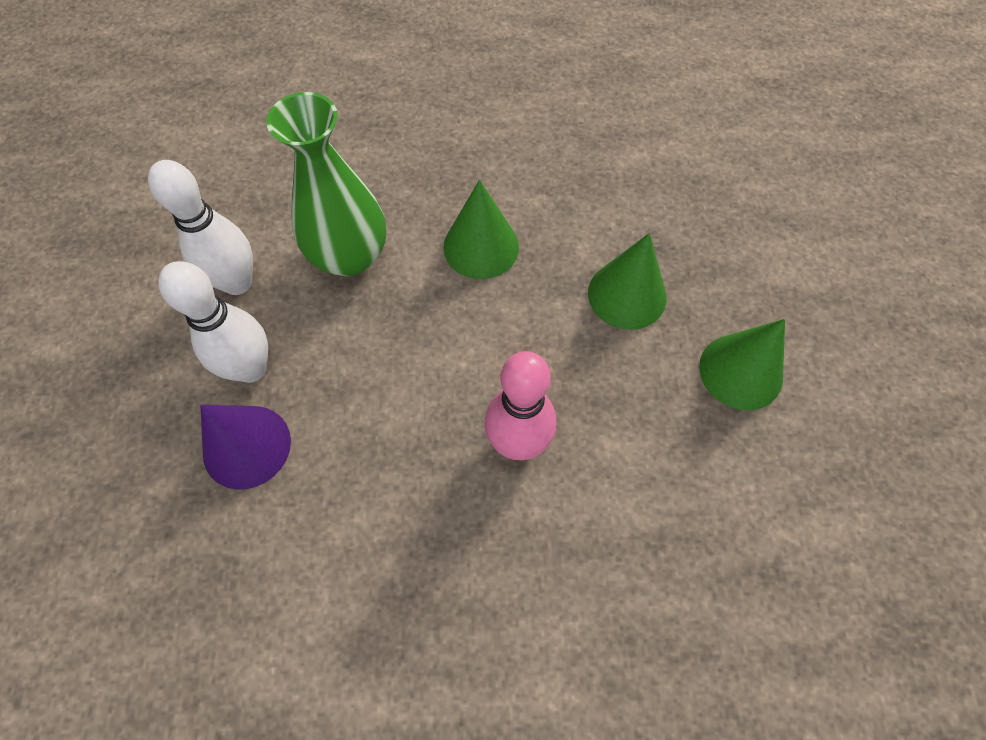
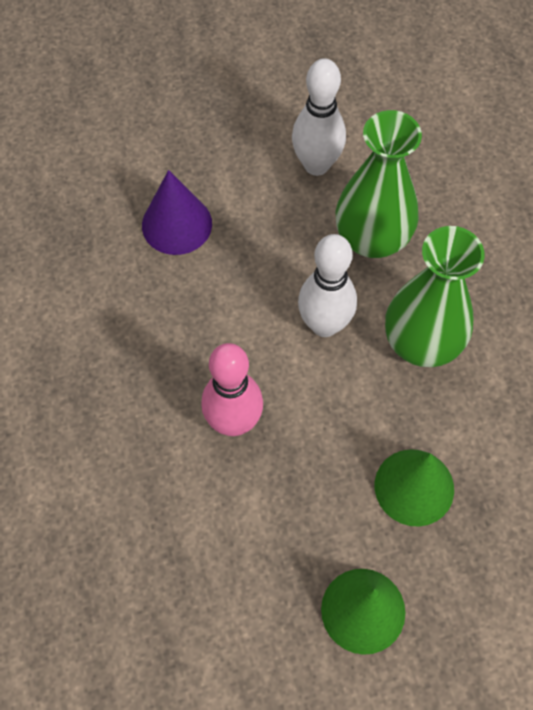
camera: 75 degrees right, 0 degrees up
white bowling pin [158,261,268,383] -> white bowling pin moved to [298,234,357,337]
green cone [443,180,519,279] -> green vase [385,226,485,367]

